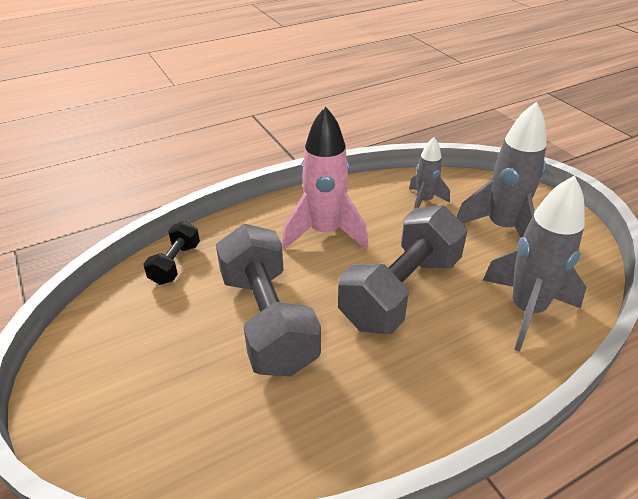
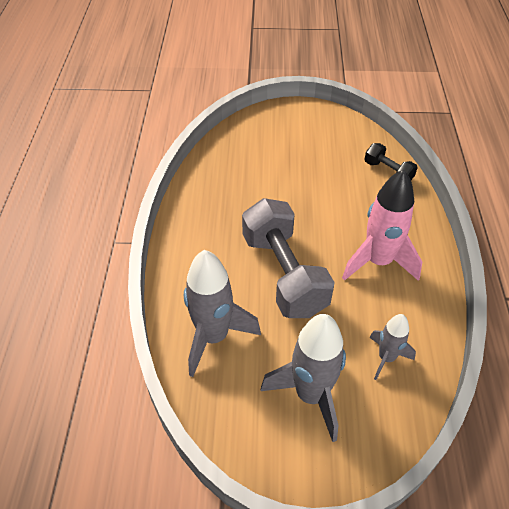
camera: 120 degrees right, 10 degrees up
grey dumbbell [216,224,321,377] -> none

